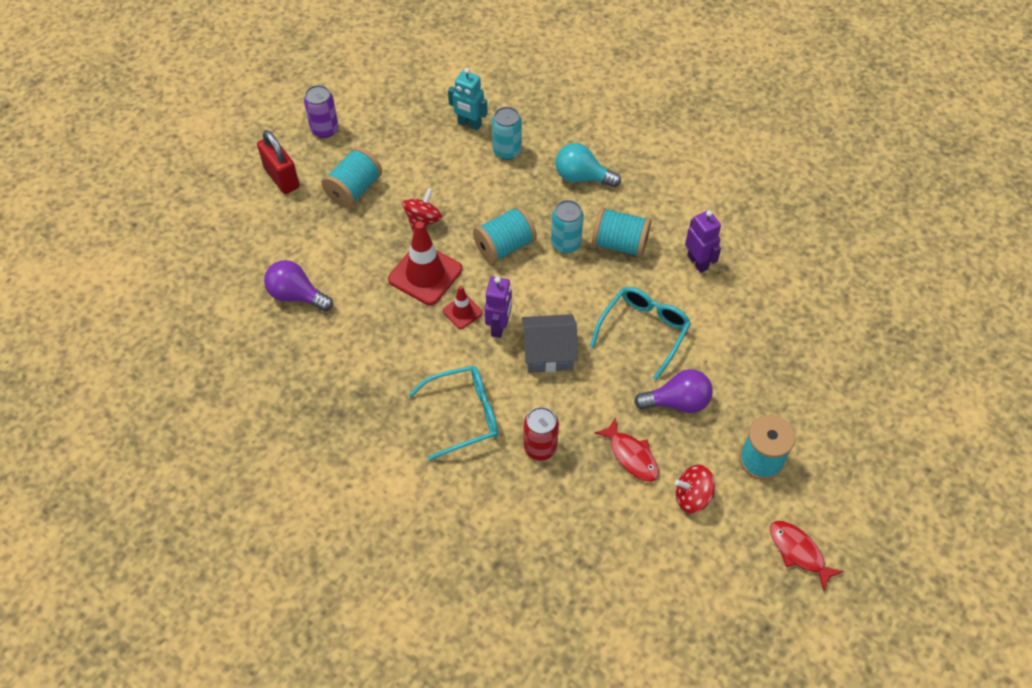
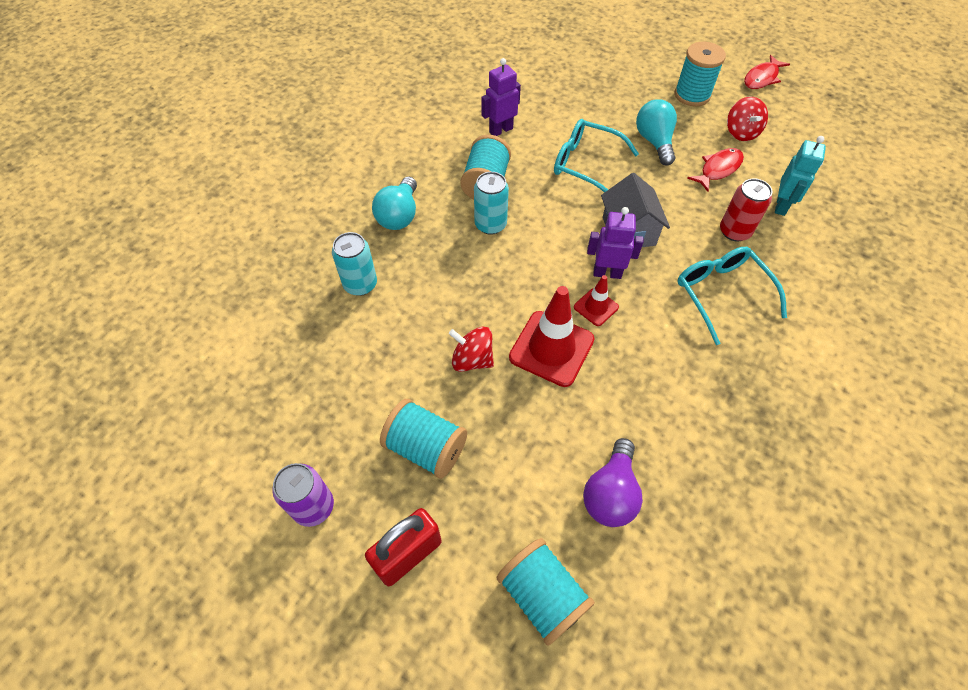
camera: 95 degrees left, 0 degrees up
turquoise robot [448,68,488,131] -> turquoise robot moved to [775,136,826,216]
turquoise spool [473,206,537,264] -> turquoise spool moved to [497,538,595,646]
purple light bulb [634,369,713,413] -> turquoise light bulb [636,99,677,166]

